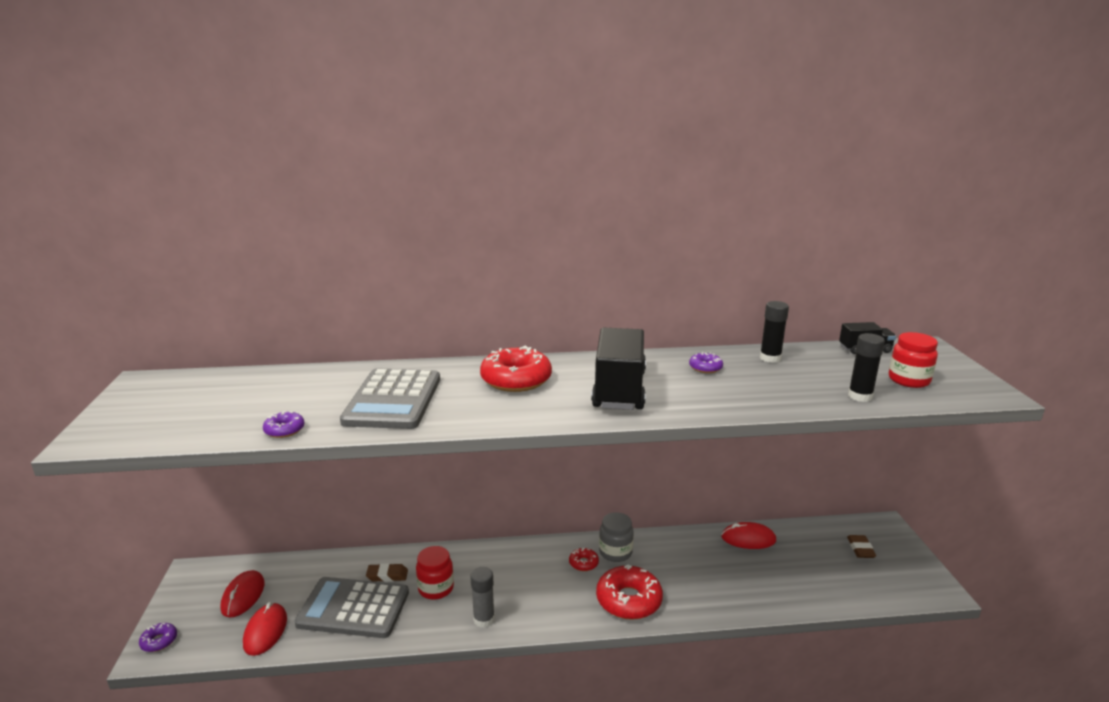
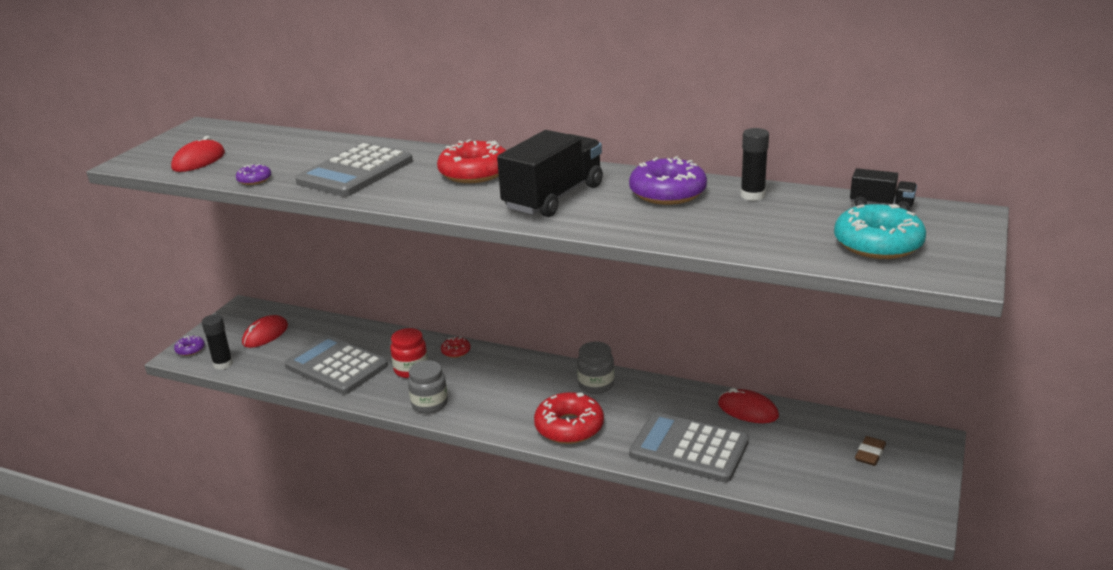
camera: 30 degrees right, 5 degrees up
red mouse [243,602,287,656] -> red mouse moved to [171,136,225,172]
brown eraser [366,563,408,582] -> none
grey glue stick [470,567,495,628] -> grey jar [408,360,448,414]
red donut [569,548,599,571] -> red donut moved to [441,337,471,358]
purple donut [689,352,723,373] -> purple donut [629,156,707,205], size x2.07
black glue stick [848,333,885,402] -> black glue stick moved to [202,314,233,370]
red jar [889,332,938,388] -> turquoise donut [834,204,926,259]
none -> grey calculator [629,412,749,483]

